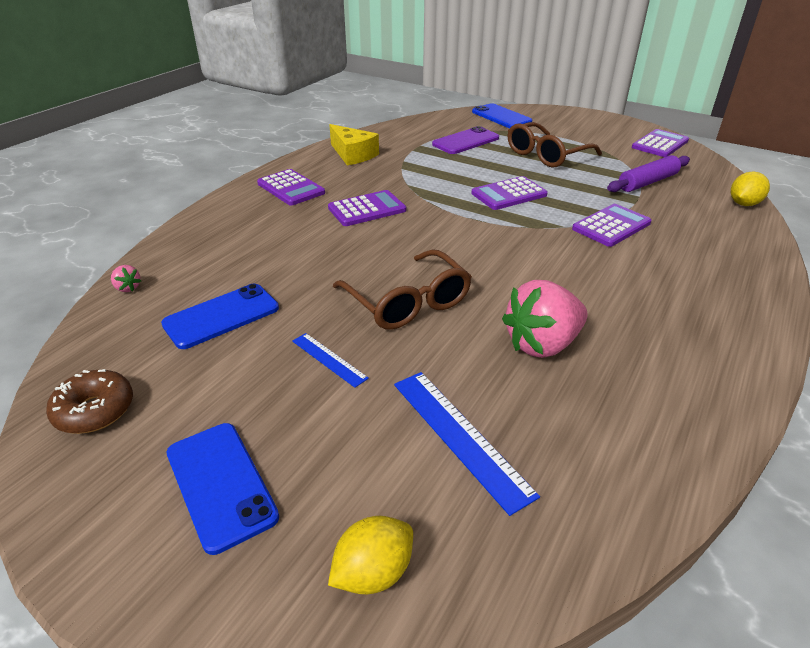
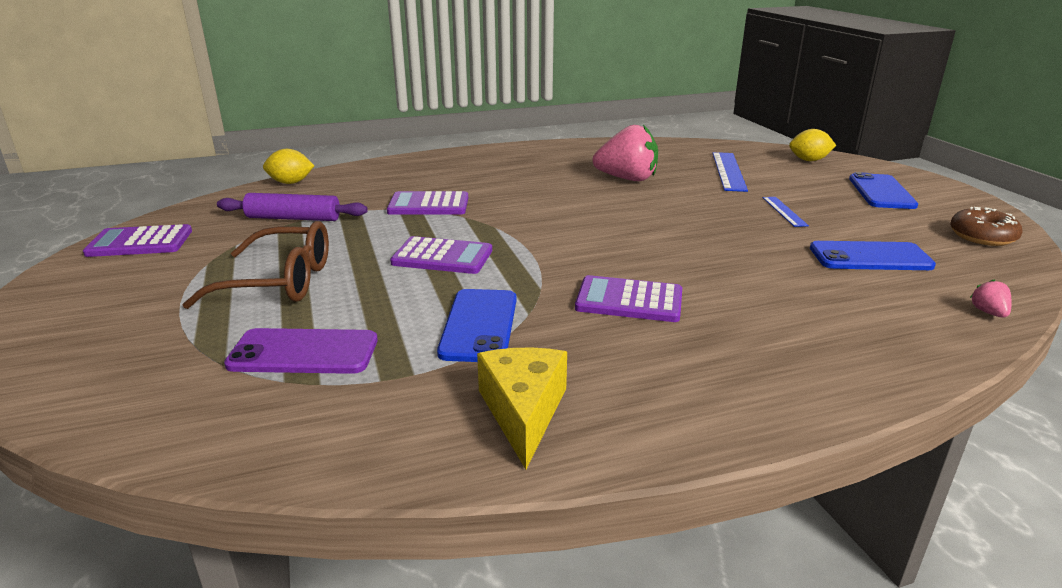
camera: 140 degrees left, 10 degrees down
purple calculator [257,169,325,206] -> none
brown glasses [333,249,472,330] -> none
blue phone [472,103,532,128] -> blue phone moved to [437,289,517,362]

